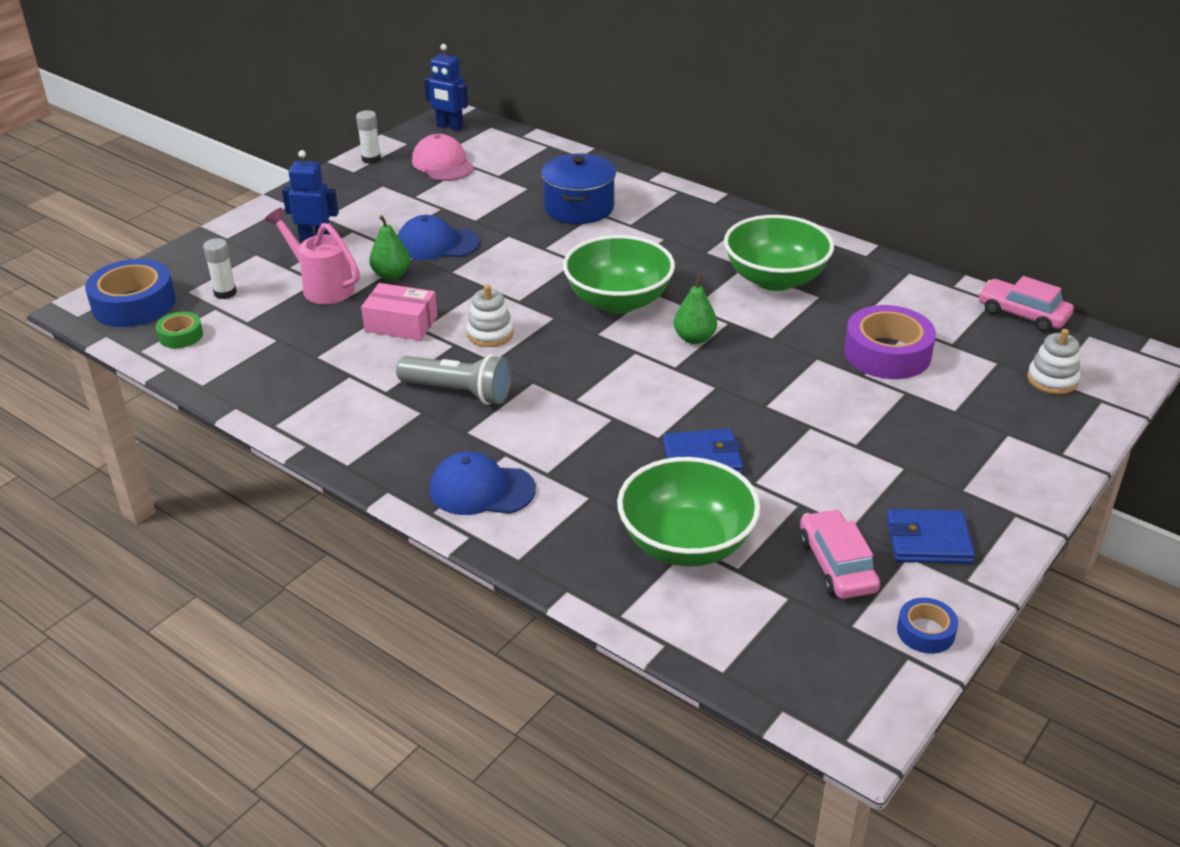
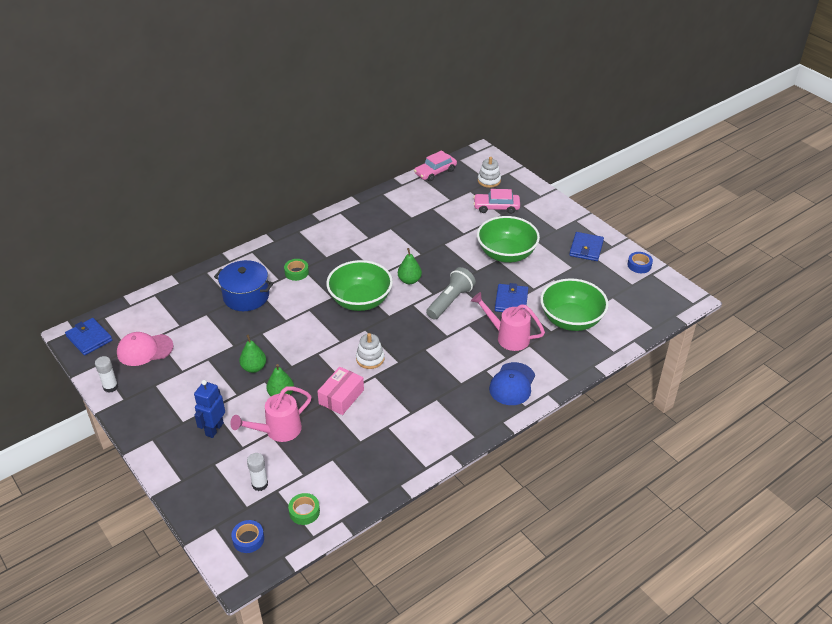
camera: 75 degrees left, 5 degrees up
blue tape [85,259,176,327] -> blue tape [231,520,264,553], size x0.51
grey flashlight [396,354,512,405] -> grey flashlight moved to [426,267,476,320]
blue cap [398,215,479,260] -> green pear [239,335,266,373]
blue robot [424,44,468,131] -> blue wallet [65,318,112,356]
green bowl [724,215,834,291] -> green bowl moved to [477,216,540,263]
pink car [800,509,880,599] -> pink car moved to [473,189,520,214]
purple tape [844,305,936,379] -> none
none -> green tape [284,259,309,281]
none -> pink watering can [471,292,545,351]

